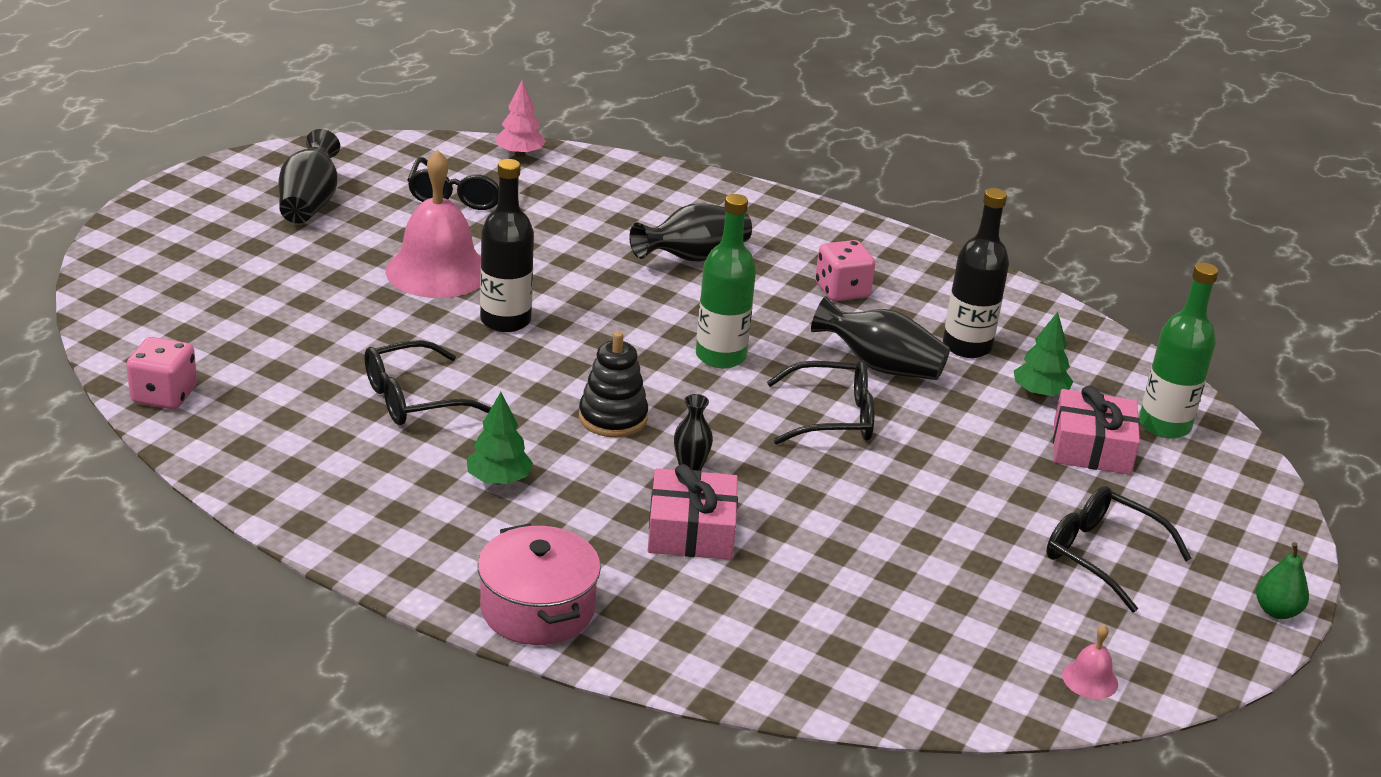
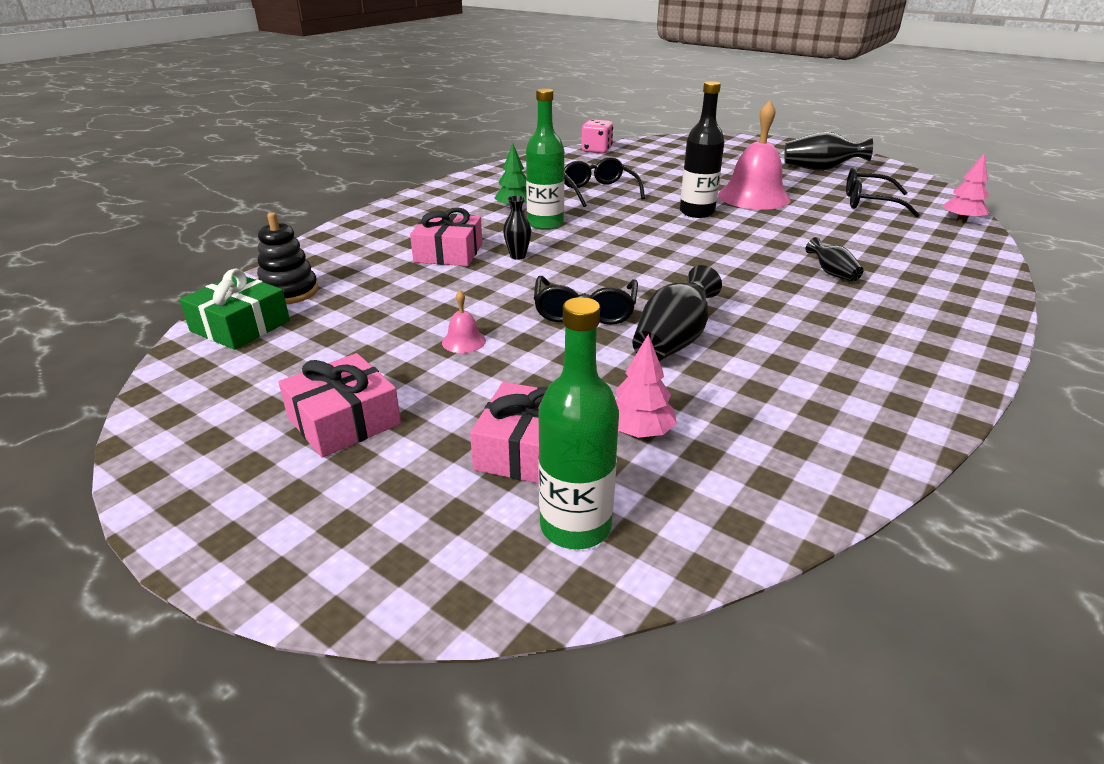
camera: 100 degrees right, 0 degrees up
pink pot [478,523,601,645] -> none
black stacking toy [579,332,648,437] -> black stacking toy moved to [257,212,318,304]
black vase [629,204,752,262] -> black vase [805,237,864,282], size x0.56
green bottle [696,194,756,368] -> green bottle moved to [526,88,564,230]
pink dice [815,240,875,301] -> none
black bottle [943,188,1009,358] -> none
green tree [1014,312,1073,397] -> pink tree [616,334,677,438]
black glasses [1046,486,1192,613] -> pink gift [279,353,401,458]
pink bell [1062,624,1118,699] -> pink bell moved to [442,290,486,353]
green pear [1256,542,1309,619] -> none
none -> green gift [179,268,290,350]

